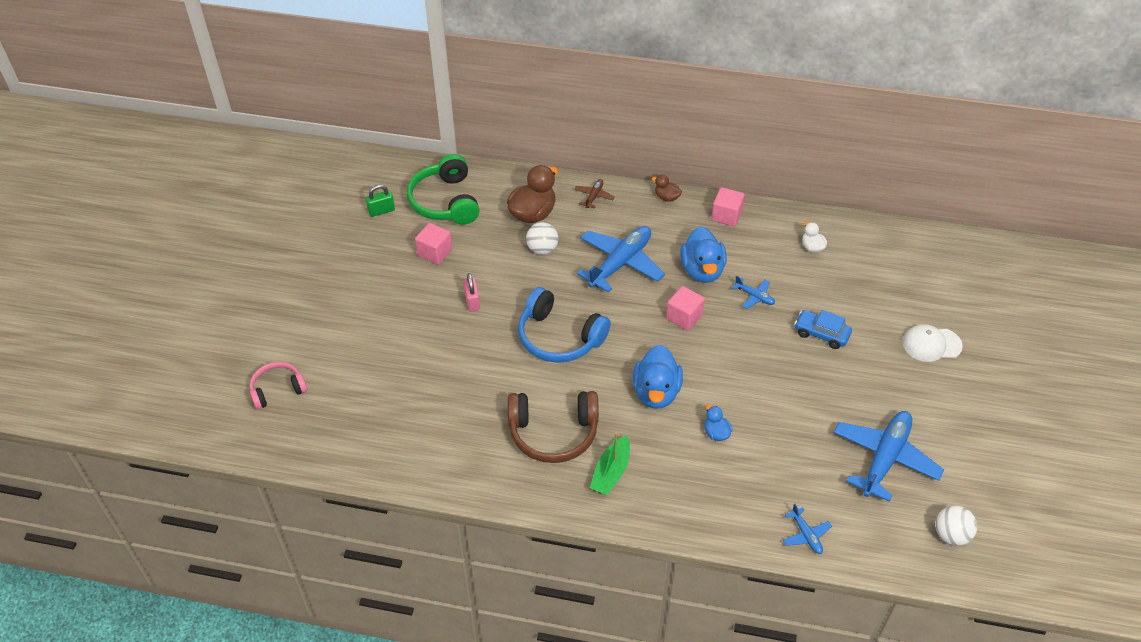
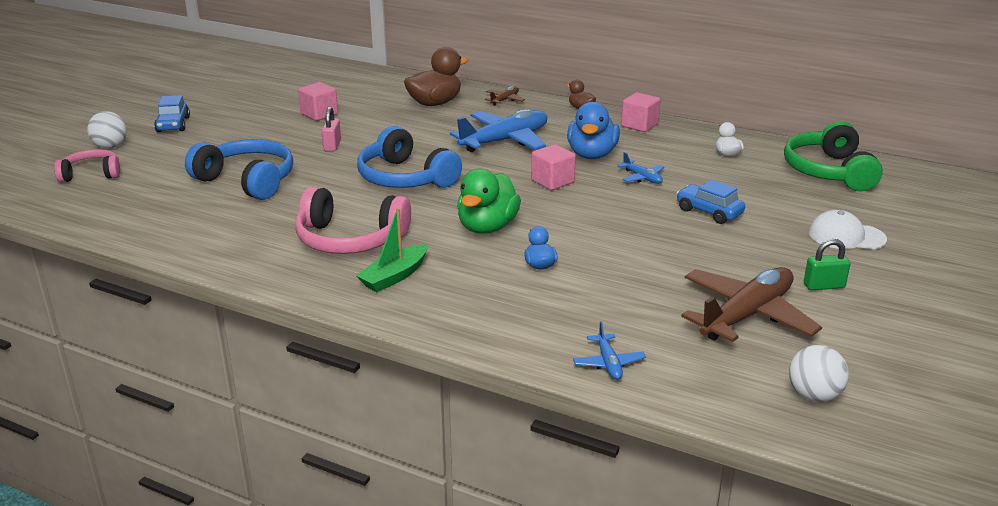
camera: 15 degrees right, 20 degrees down
green padlock [366,185,395,217] -> green padlock moved to [804,239,850,290]
green headphones [407,154,480,225] -> green headphones moved to [784,121,883,192]
brown headphones [508,391,599,463] -> pink headphones [295,187,411,254]
white ball [526,222,558,255] -> white ball moved to [87,111,127,148]
blue duck [633,345,683,409] -> green duck [457,169,521,234]
blue plane [833,411,944,502] -> brown plane [681,267,822,342]
none -> blue car [154,95,190,132]
none -> blue headphones [185,139,293,200]

